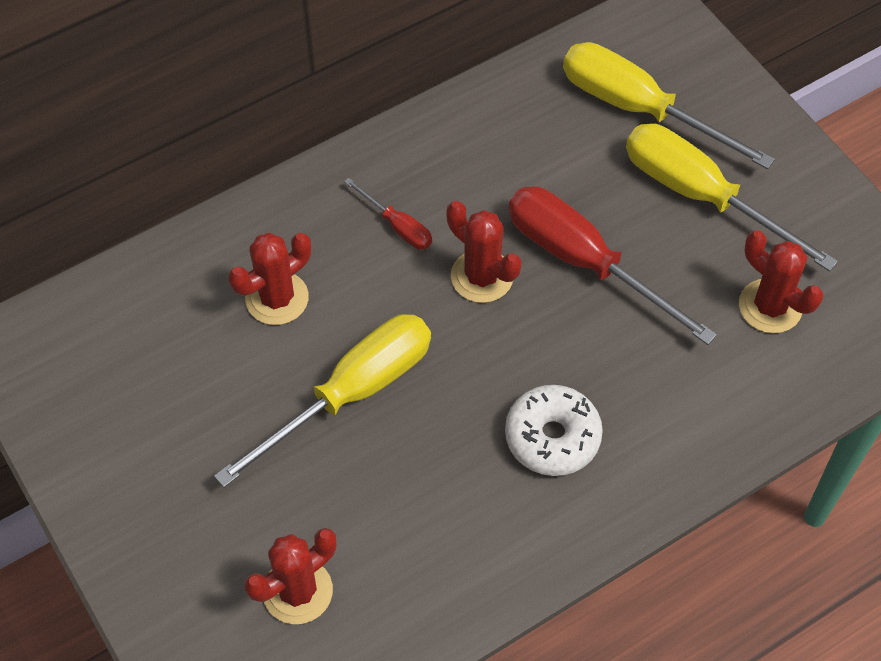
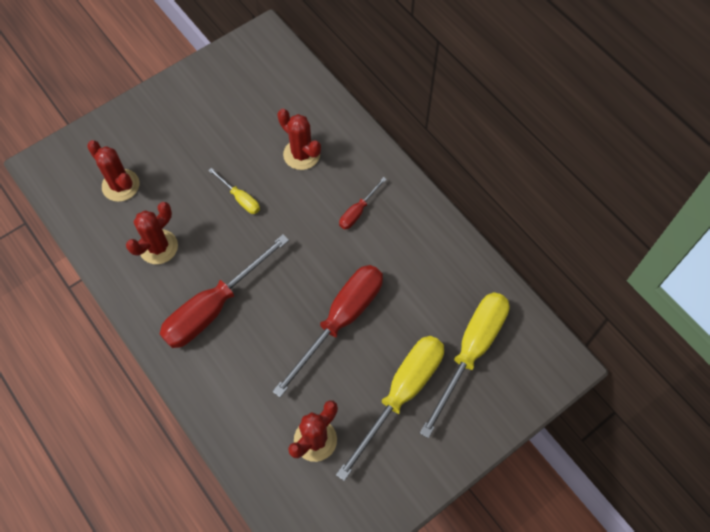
camera: 85 degrees right, 5 degrees up
yellow screwdriver [214,314,431,488] -> yellow screwdriver [208,168,260,214], size x0.47
red cactus [446,201,522,303] -> red cactus moved to [126,202,178,264]
white donut [505,385,603,476] -> red screwdriver [160,234,289,348]

